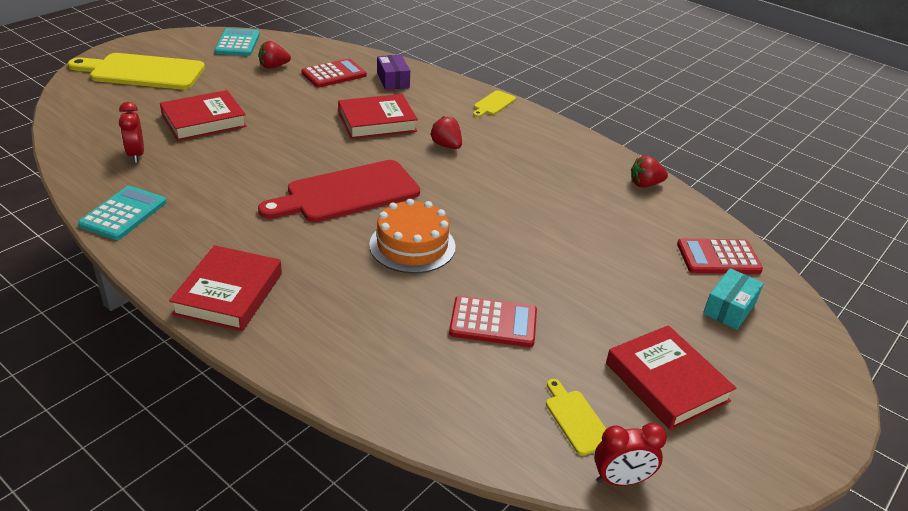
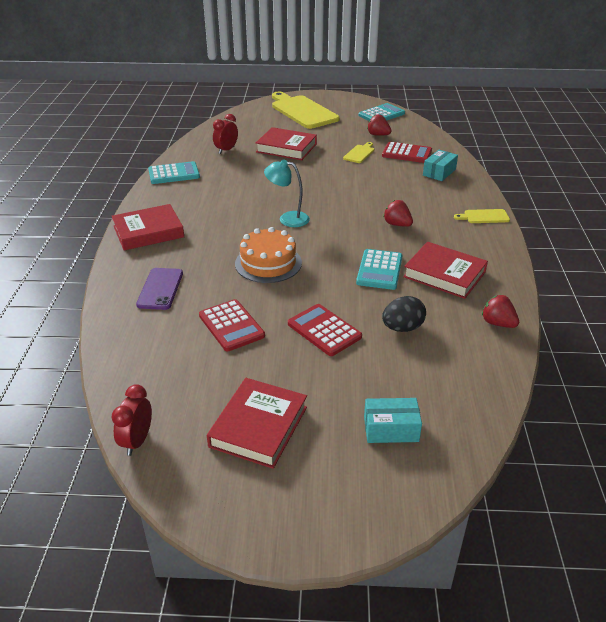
camera: 55 degrees right, 0 degrees up
red cutting board [258,160,420,222] -> turquoise lamp [264,159,310,227]
red book [338,94,418,139] -> red book moved to [403,242,488,299]
purple box [377,55,410,90] -> turquoise box [423,150,458,181]
red strawberry [430,116,462,149] -> red strawberry turned 60 degrees counterclockwise [383,200,413,227]
yellow cutting board [546,379,606,456] -> yellow cutting board moved to [343,142,374,163]
red clock [594,423,667,486] -> red clock turned 60 degrees clockwise [111,384,152,456]
red calculator [677,238,763,274] -> red calculator moved to [288,304,362,356]
none -> purple phone [136,268,183,310]
none -> turquoise calculator [356,249,402,290]
none -> black egg [382,296,426,332]

